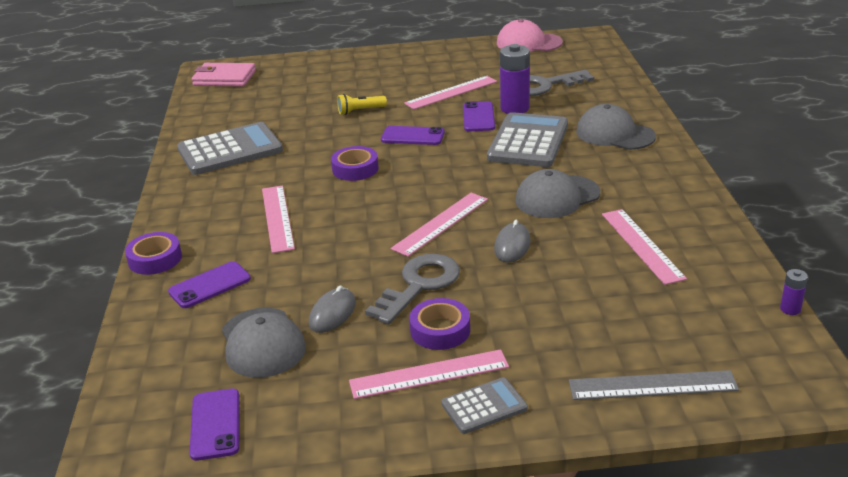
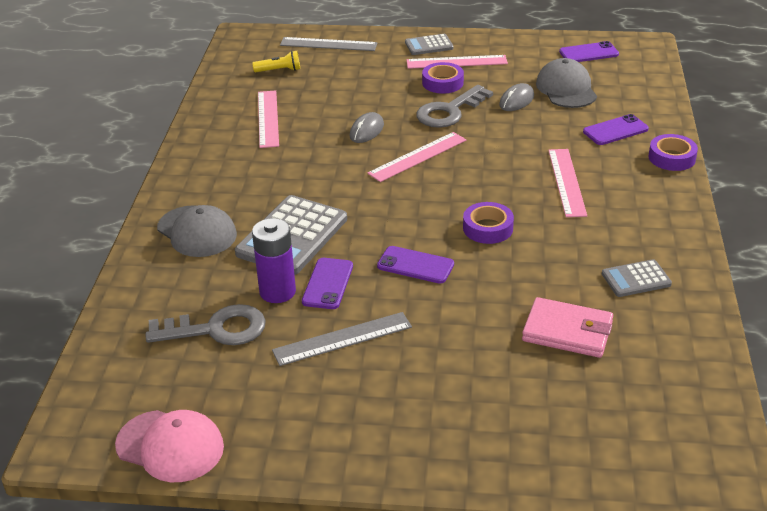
camera: 170 degrees left, 5 degrees up
grey calculator [177,122,283,175] -> grey calculator [602,259,672,297], size x0.53
purple phone [189,389,240,461] -> purple phone turned 75 degrees clockwise [559,41,619,62]
pink wallet [192,63,256,86] -> pink wallet moved to [522,297,613,358]
yellow flashlight [337,94,387,115] -> yellow flashlight moved to [252,51,300,72]
pink ruler [404,76,497,110] -> grey ruler [272,312,412,366]
grey cap [515,169,600,218] -> none
purple battery [780,269,808,315] -> none

